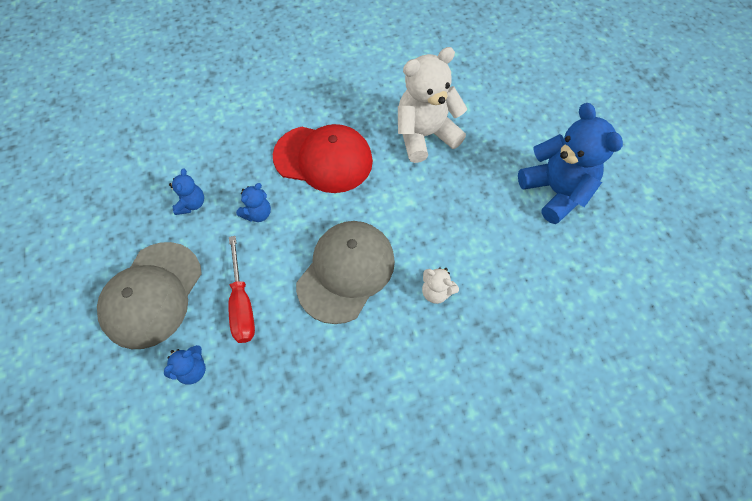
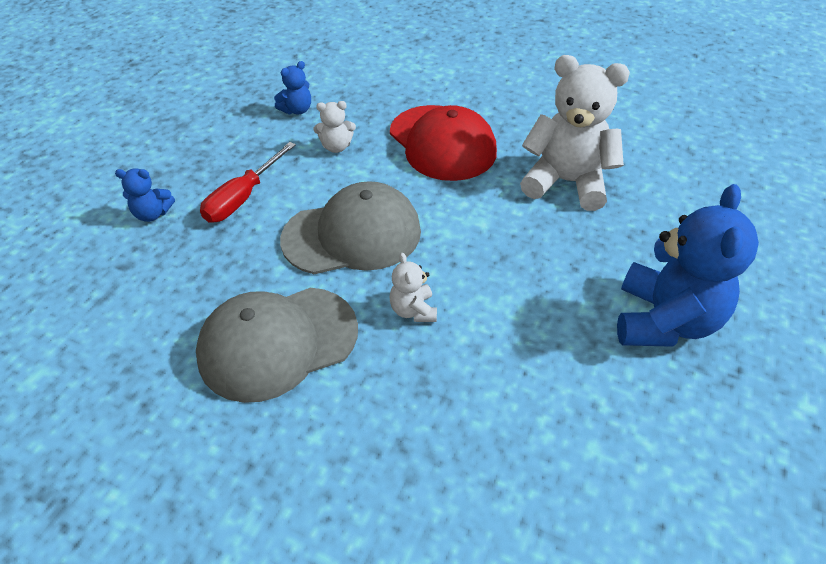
camera: 45 degrees right, 15 degrees down
grey cap [97,242,202,349] -> grey cap moved to [196,288,358,403]
blue teddy bear [236,183,271,222] -> white teddy bear [313,101,356,153]

